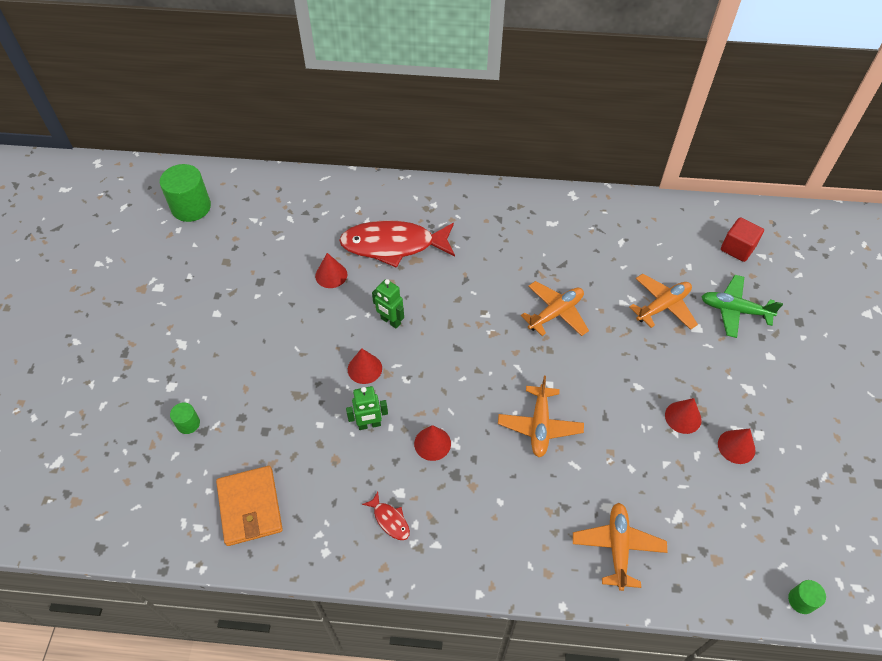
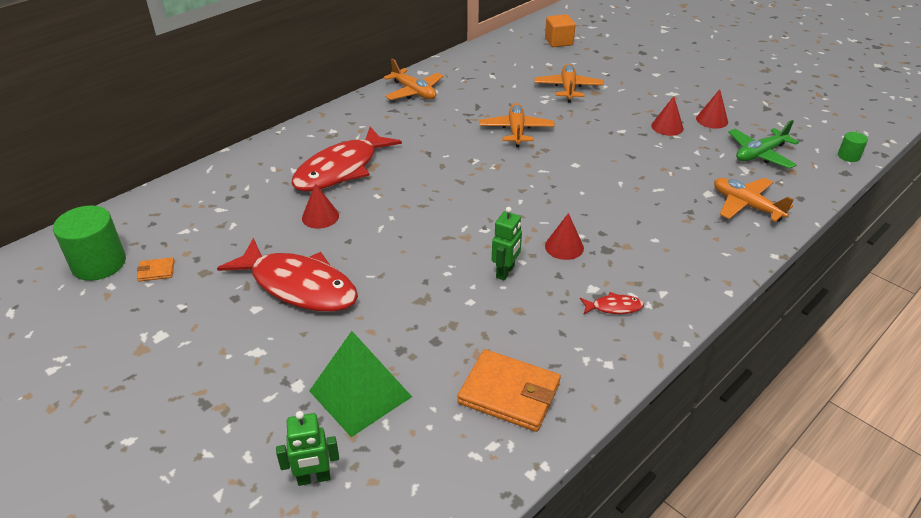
camera: 50 degrees left, 15 degrees down
green cylinder [170,403,200,434] -> green pyramid [309,331,412,437]
red cone [348,348,382,384] -> none
green robot [372,279,404,328] -> green robot moved to [276,411,339,486]
orange plane [498,376,584,457] -> orange plane moved to [383,59,443,100]
green plane [701,275,783,338] -> green plane moved to [728,120,799,169]
red cube [721,217,764,262] -> orange cube [545,14,576,47]
none -> orange wallet [137,257,175,282]
none -> red fish [217,238,358,312]

